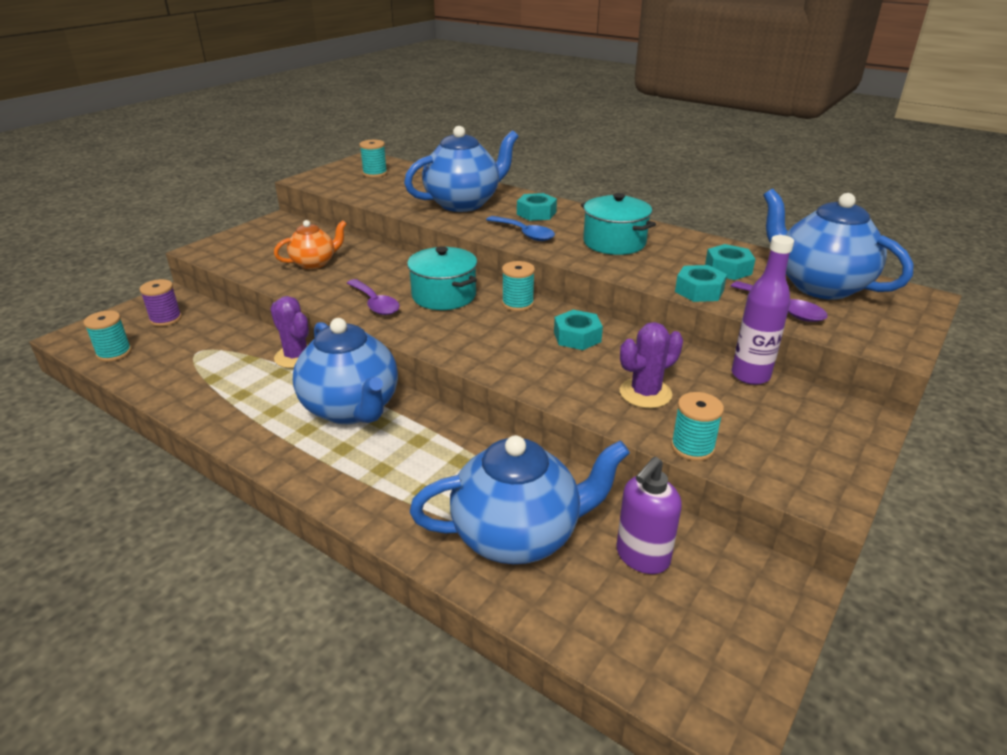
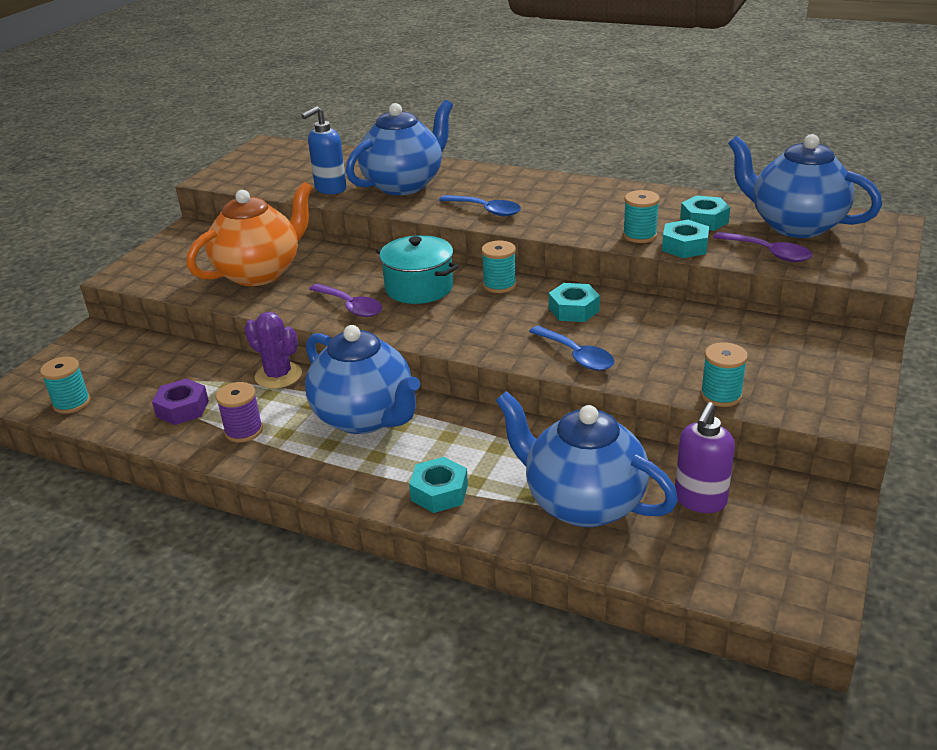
camera: 10 degrees left, 0 degrees up
purple spool [139,279,182,326] -> purple spool moved to [216,382,263,442]
orange teapot [274,220,347,269] -> orange teapot [187,182,313,286], size x1.77
turquoise spool [359,140,387,178] -> turquoise spool moved to [623,190,660,243]
blue teapot [410,435,630,564] -> blue teapot turned 120 degrees counterclockwise [496,391,678,527]
turquoise nut [517,193,557,221] -> turquoise nut moved to [409,457,468,513]
turquoise pot [581,193,656,255] -> none
purple cactus [620,322,683,408] -> none
purple bottle [732,235,794,385] -> none
none -> purple nut [152,378,209,425]
none -> blue soap dispenser [301,106,346,194]
none -> blue spoon [529,326,615,371]

